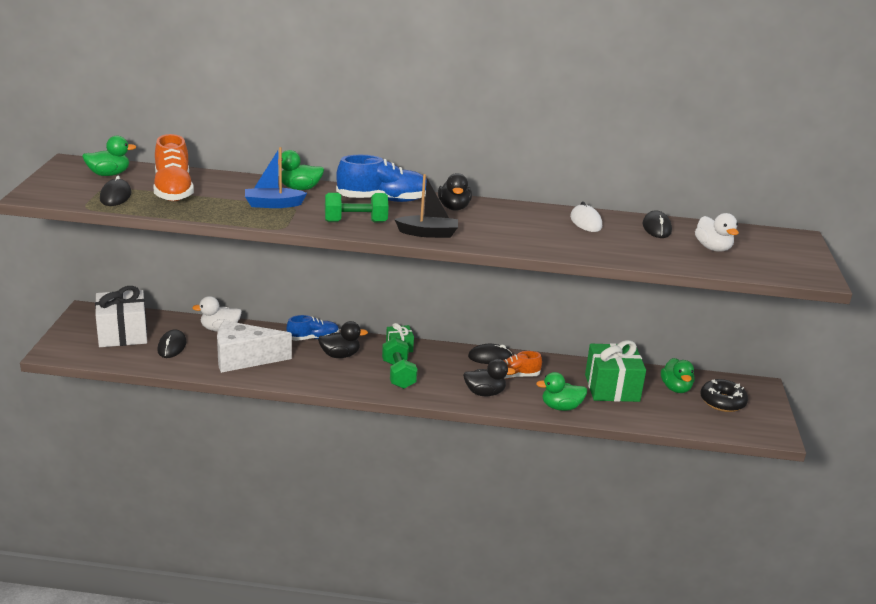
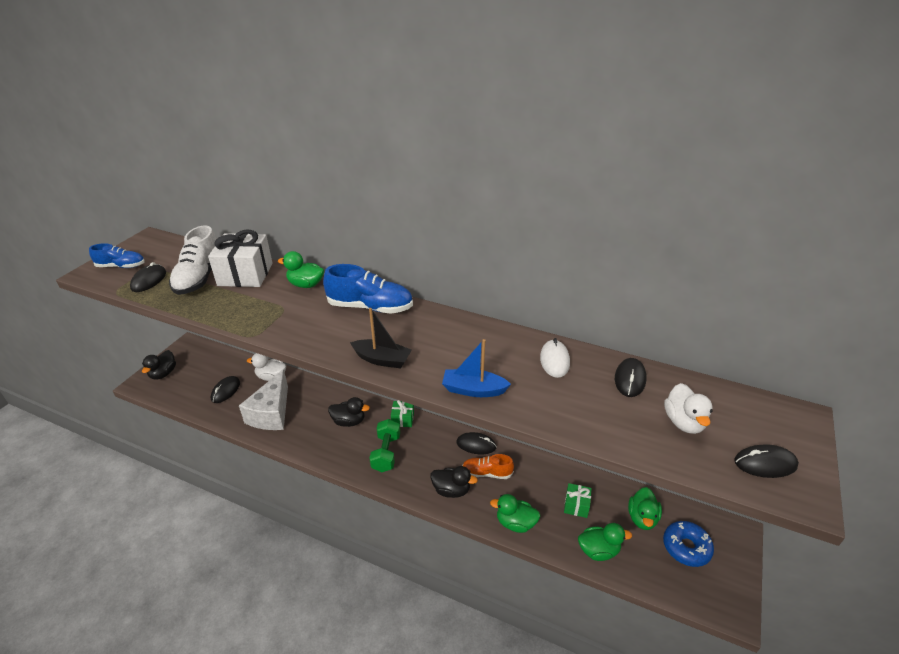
camera: 20 degrees right, 10 degrees up
green duck [82,135,137,176] -> green duck moved to [578,523,632,561]
white gift [95,286,147,347] -> white gift moved to [208,229,273,287]
orange shoe [153,134,194,201] -> white shoe [169,225,217,295]
white cheese [217,320,292,373] -> white cheese turned 90 degrees counterclockwise [239,369,288,430]
blue boat [245,147,307,208] -> blue boat moved to [442,339,511,397]
blue shoe [287,315,339,341] -> blue shoe moved to [89,243,145,268]
green dumbbell [325,193,389,222] -> none
black duck [438,173,472,211] -> black duck moved to [142,350,176,379]
green gift [585,340,646,402] -> green gift [564,483,592,518], size x0.50
black donut [700,379,748,412] -> blue donut [663,521,714,567]
none -> black mouse [734,444,799,478]

